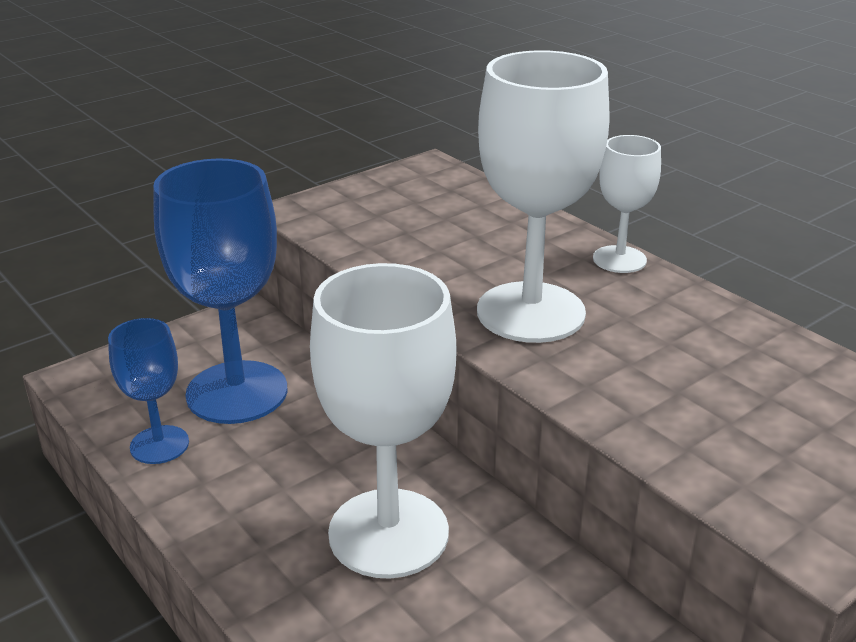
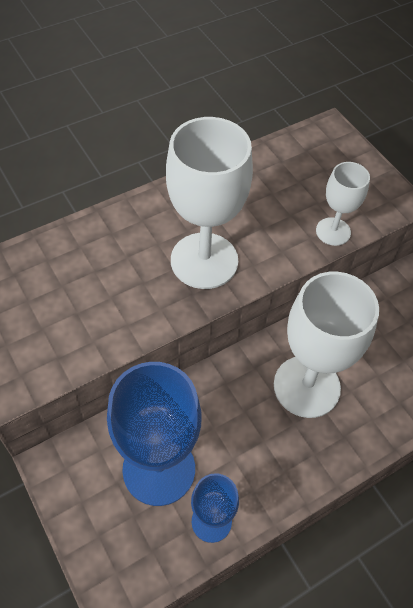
camera: 85 degrees left, 25 degrees up
white goblet [593,135,661,273] -> white goblet moved to [316,162,370,246]

